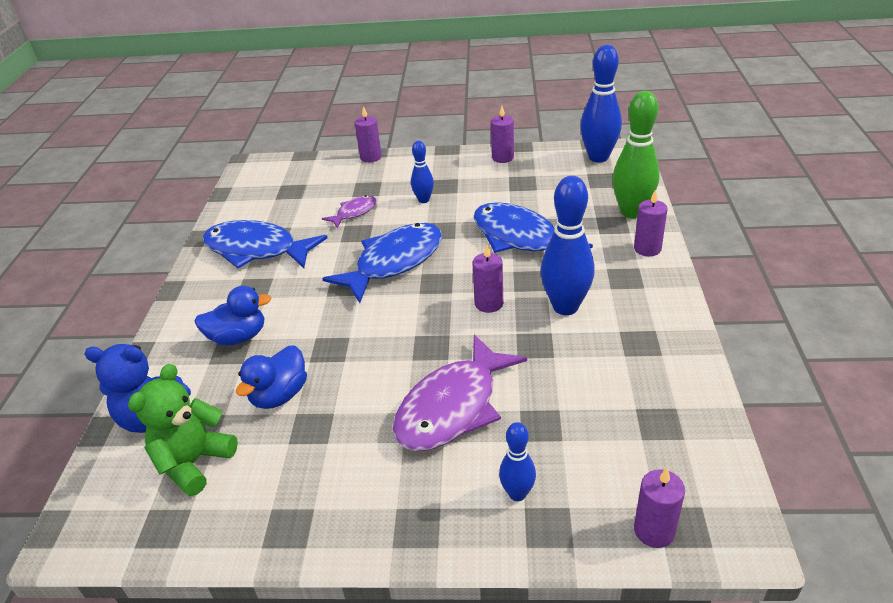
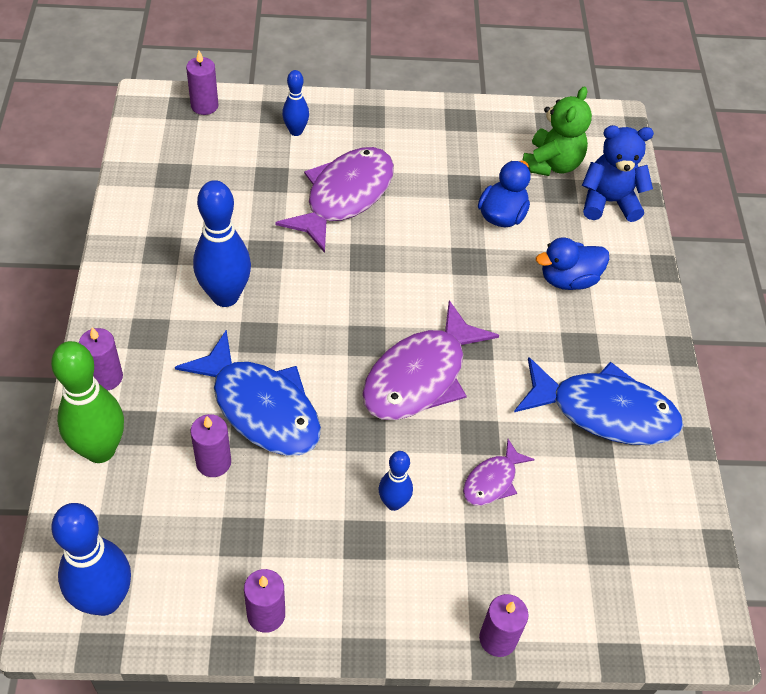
camera: 170 degrees right, 15 degrees up
blue fish [323,223,442,303] -> purple fish [362,300,499,420]
purple candle [473,244,503,313] -> purple candle moved to [190,414,231,477]

